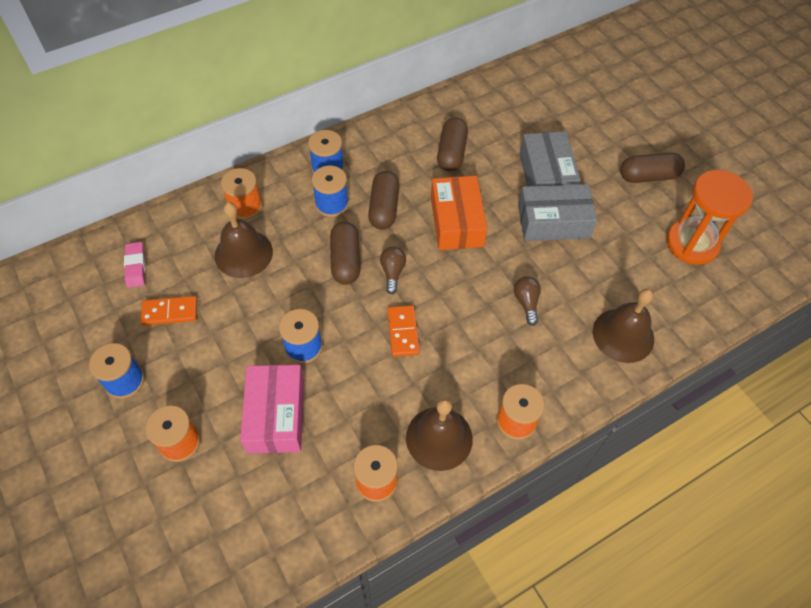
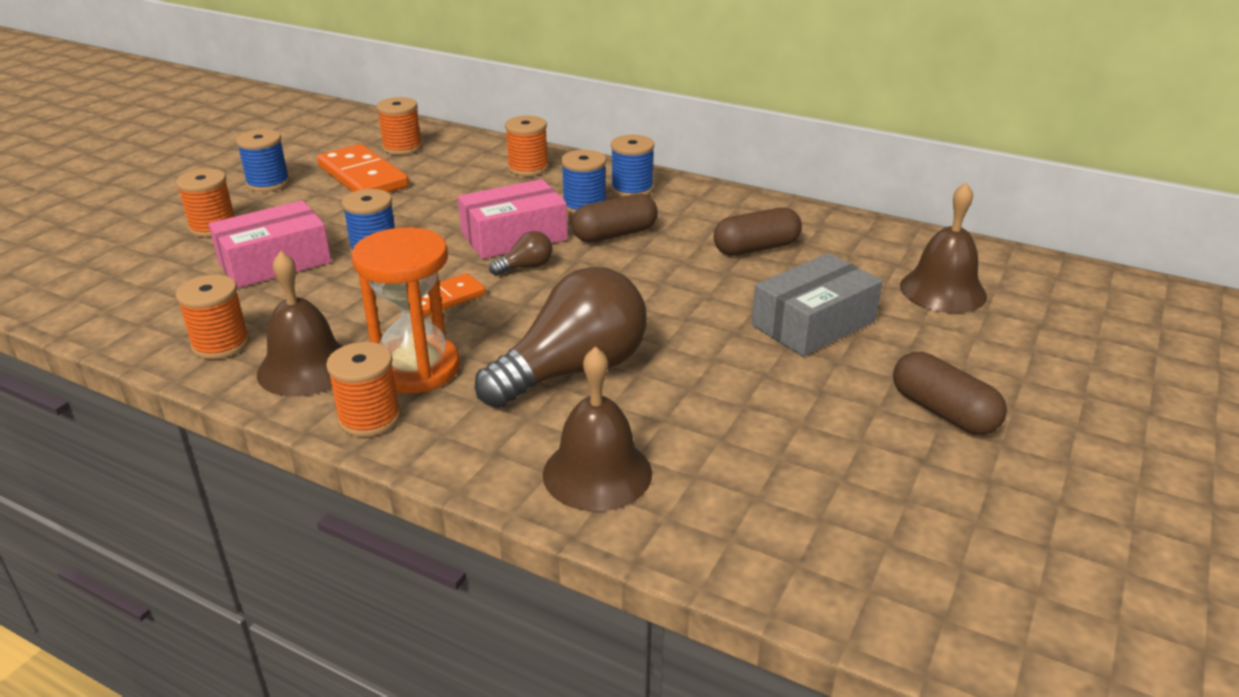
camera: 60 degrees right, 25 degrees down
pink eraser [124,242,145,288] -> orange spool [376,97,422,155]
orange domino [140,296,197,326] -> orange domino [317,144,409,193], size x1.71
brown bell [215,202,273,278] -> brown bell moved to [900,183,987,313]
brown capsule [330,222,360,285] -> pink box [458,179,568,259]
orange box [431,176,487,250] -> none
brown light bulb [514,276,541,326] -> brown light bulb [475,267,647,408], size x2.41
grey box [518,184,597,241] -> none
orange hourglass [667,170,753,265] -> orange hourglass moved to [351,227,460,394]

